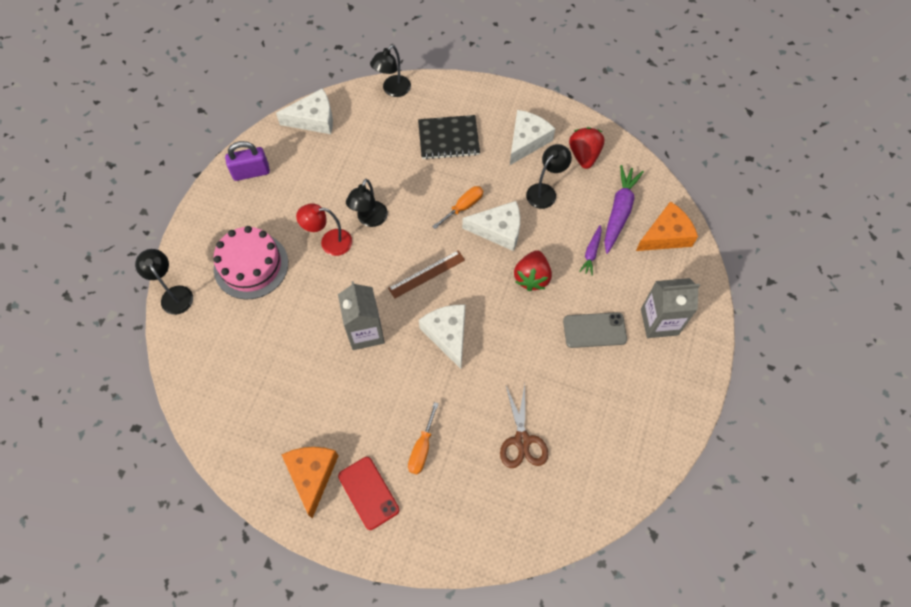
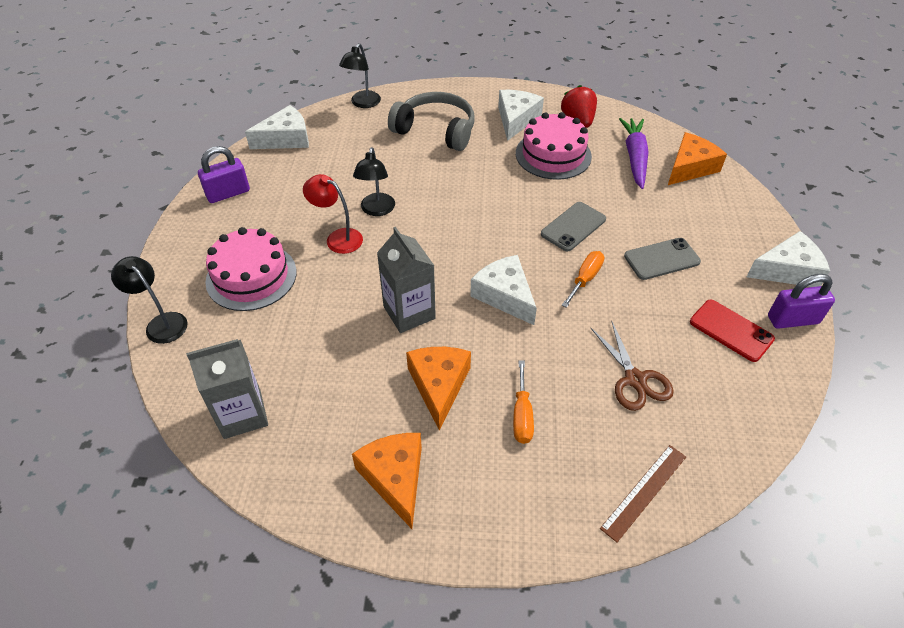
camera: 15 degrees left, 15 degrees down
red lamp [296,203,352,256] -> red lamp turned 45 degrees clockwise [303,174,363,254]
red phone [338,457,400,530] -> red phone moved to [690,300,775,362]
brown ruler [388,250,465,299] -> brown ruler moved to [600,445,686,542]
black notebook [418,115,480,160] -> grey headphones [388,92,475,151]
orange screwdriver [432,186,483,229] -> orange screwdriver moved to [562,251,604,308]
white cheese [462,201,520,251] -> white cheese moved to [747,231,830,287]
red strawberry [514,250,552,291] -> grey phone [541,202,606,251]
black lamp [526,144,572,209] -> pink cake [516,112,592,180]
purple carrot [579,225,602,276] -> none
grey carton [641,278,700,338] -> grey carton moved to [186,339,268,439]
none -> orange cheese [406,347,471,431]
none -> purple padlock [768,274,835,329]

